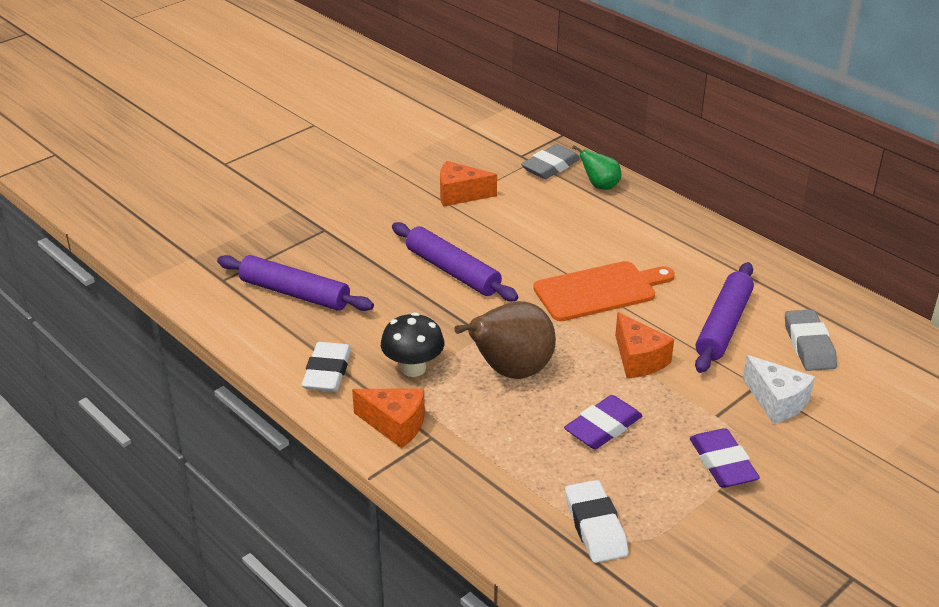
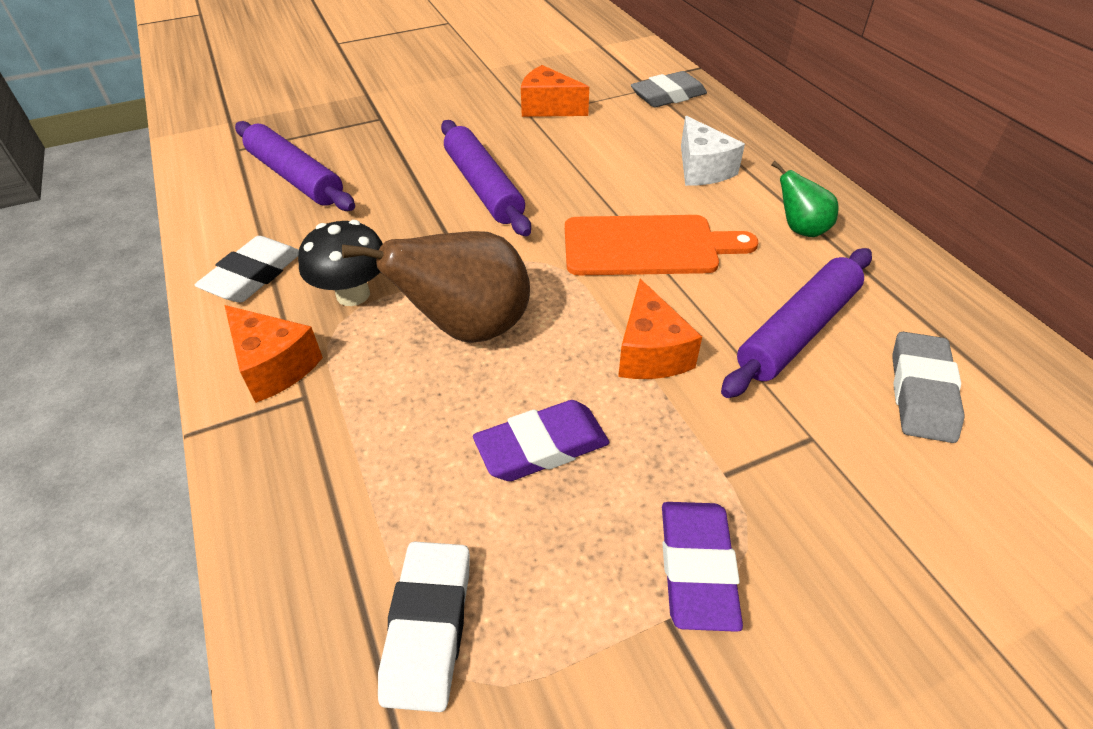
camera: 20 degrees right, 10 degrees up
green pear [572,145,621,190] -> green pear moved to [772,161,838,237]
white cheese [742,355,815,424] -> white cheese moved to [681,116,745,186]

